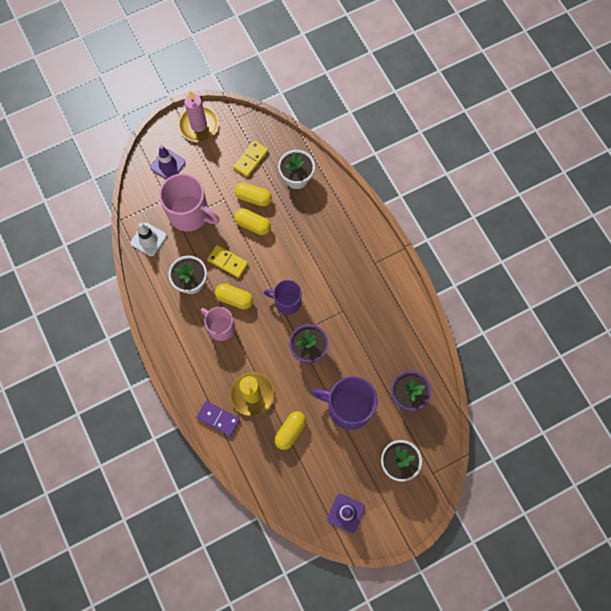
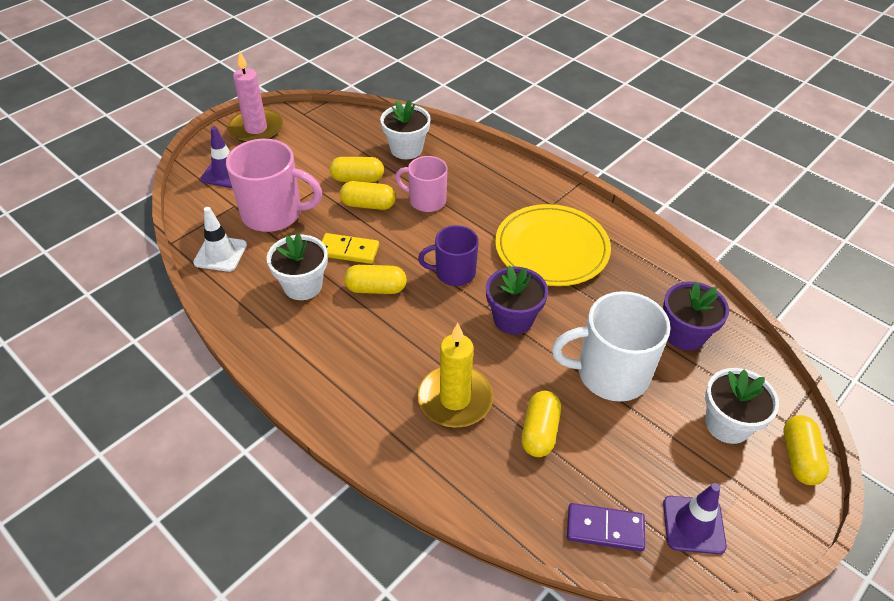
camera: 20 degrees left, 25 degrees down
purple domino [196,401,240,436] -> purple domino moved to [567,503,645,551]
pink mug [201,307,235,341] -> pink mug moved to [395,156,448,212]
yellow domino [233,140,268,177] -> none
purple mug [311,376,378,430] -> white mug [552,291,671,402]
none -> yellow plate [495,204,611,286]
none -> yellow capsule [783,415,829,485]

